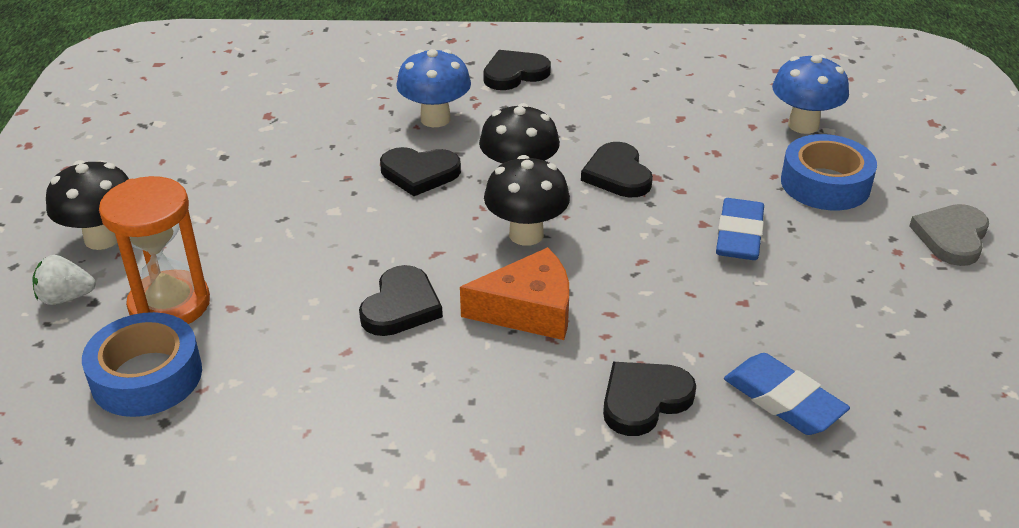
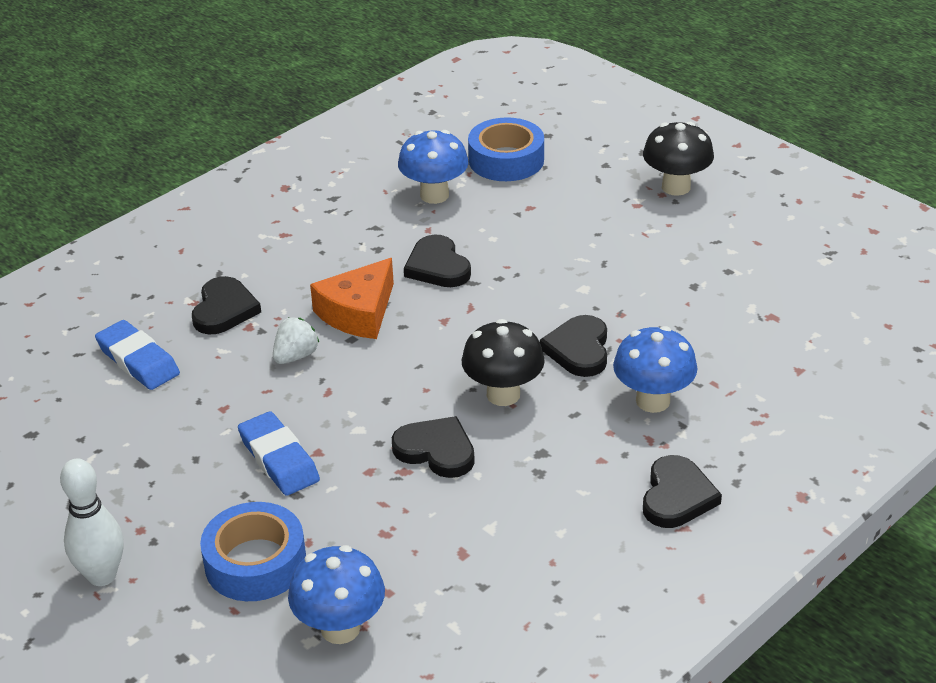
camera: 135 degrees right, 0 degrees up
white strawberry [32,255,96,305] -> white strawberry moved to [273,318,319,364]
orange hourglass [99,176,210,324] -> none
black heart [380,147,461,196] -> black heart turned 45 degrees counterclockwise [540,315,607,377]
black mushroom [484,155,570,246] -> none
blue eraser [724,353,850,435] -> blue eraser turned 45 degrees clockwise [95,320,180,390]
grey heart [910,204,989,266] -> white bowling pin [60,458,124,586]
none -> blue mushroom [398,130,469,204]

